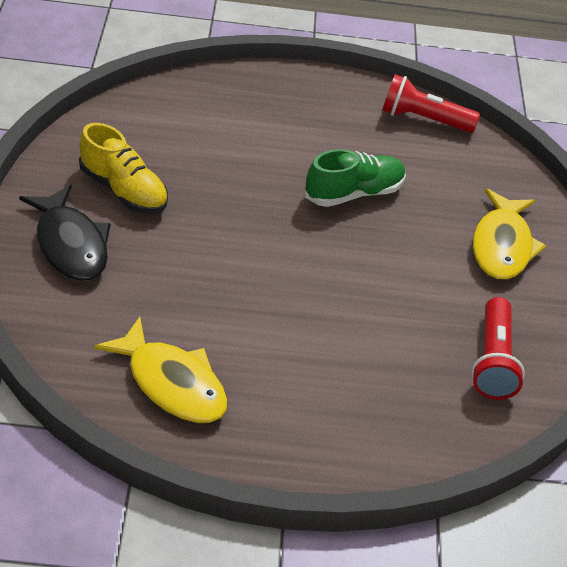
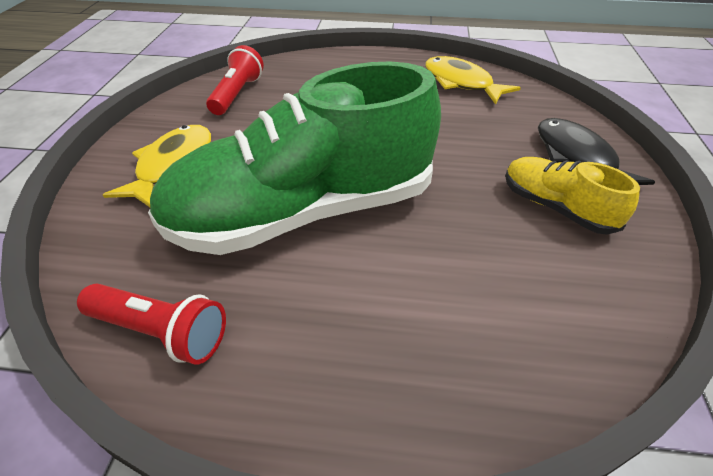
camera: 170 degrees left, 0 degrees up
green shoe [305,149,406,207] -> green shoe [148,62,441,255], size x2.20

